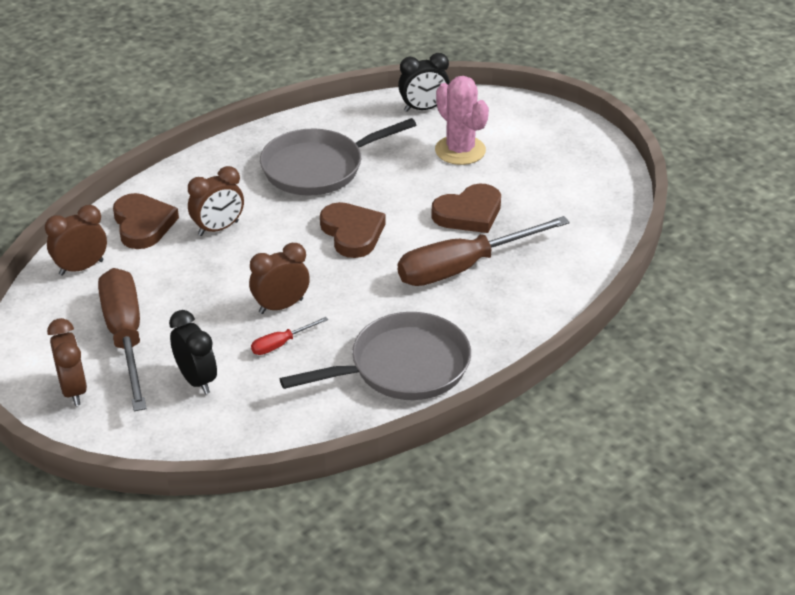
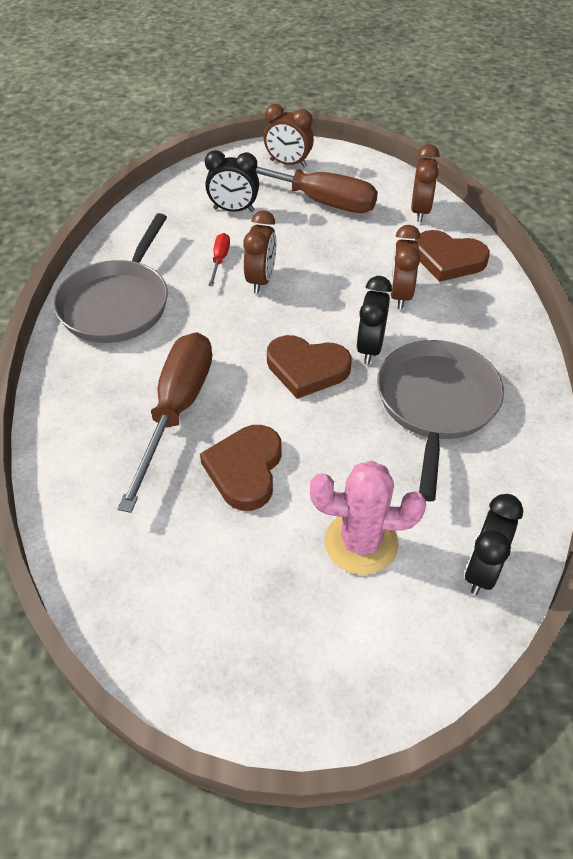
camera: 130 degrees right, 10 degrees up
none -> black clock [356,276,392,364]

